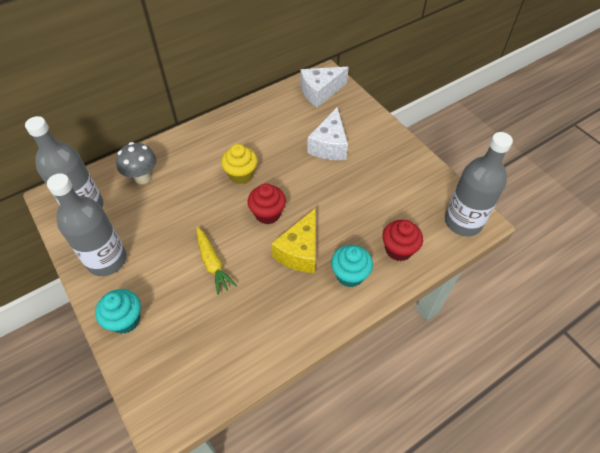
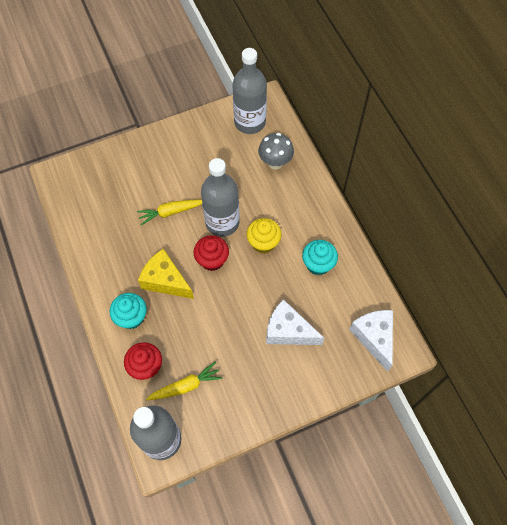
camera: 100 degrees right, 10 degrees up
grey bottle [47,173,127,276] -> grey bottle moved to [201,158,239,237]
turquoise cupcake [95,289,141,334] -> turquoise cupcake moved to [302,240,338,275]
none -> yellow carrot [146,362,222,400]

